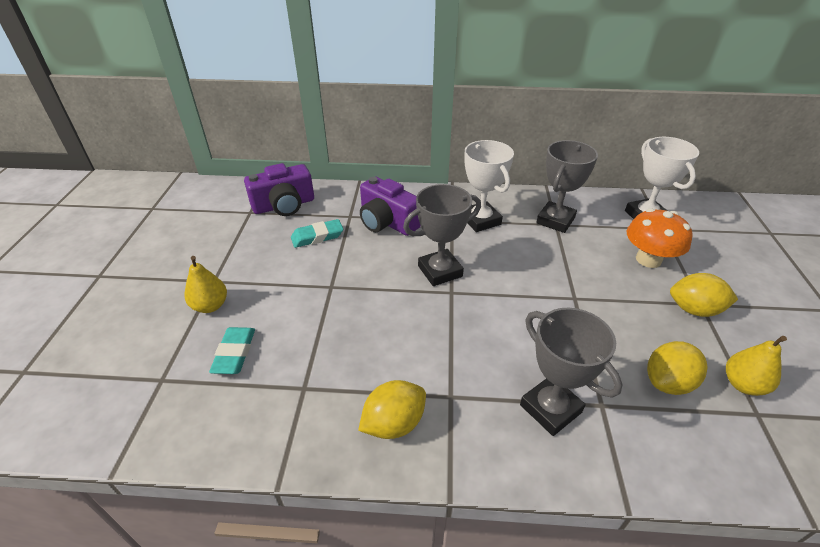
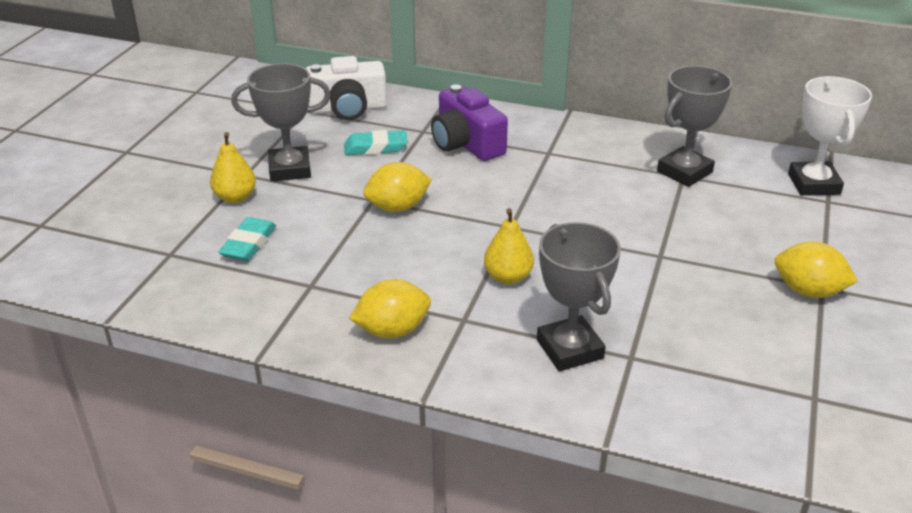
camera: 15 degrees right, 5 degrees down
purple camera [244,163,314,216] -> white camera [306,56,387,120]
grey trophy [403,184,481,286] -> grey trophy moved to [231,63,331,182]
white trophy [464,140,514,232] -> none
orange mushroom [627,208,693,268] -> none
yellow lemon [647,341,707,395] -> yellow lemon moved to [363,162,432,212]
yellow pear [726,336,787,396] -> yellow pear moved to [484,208,534,284]

